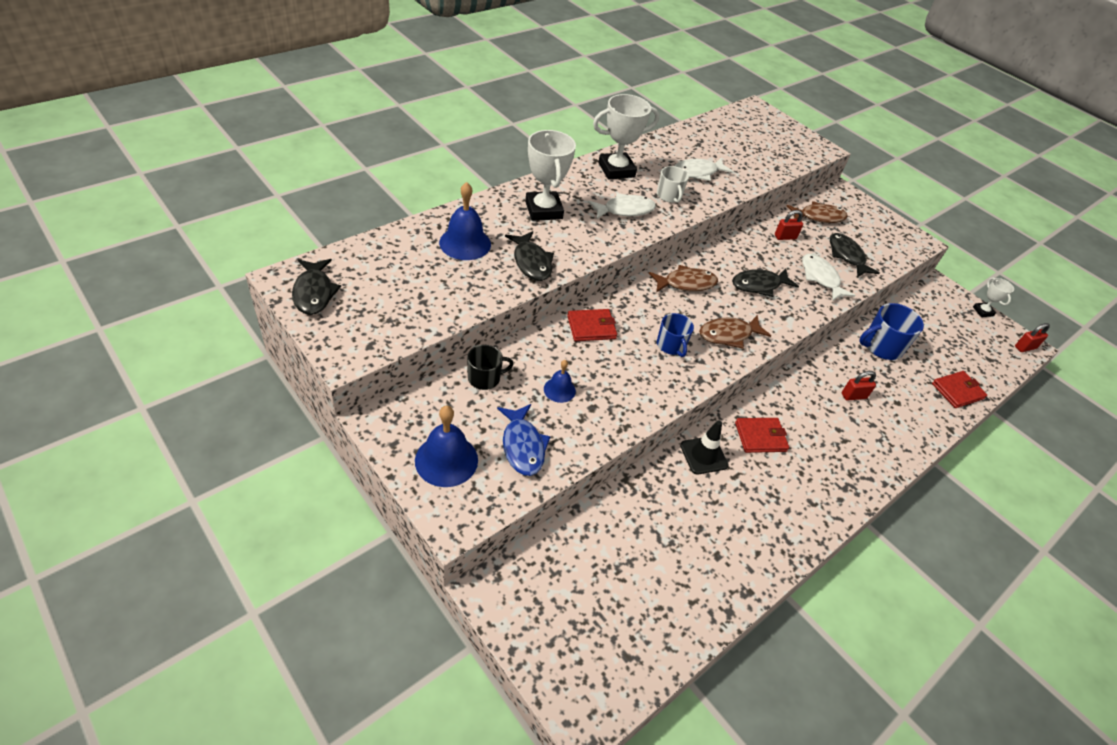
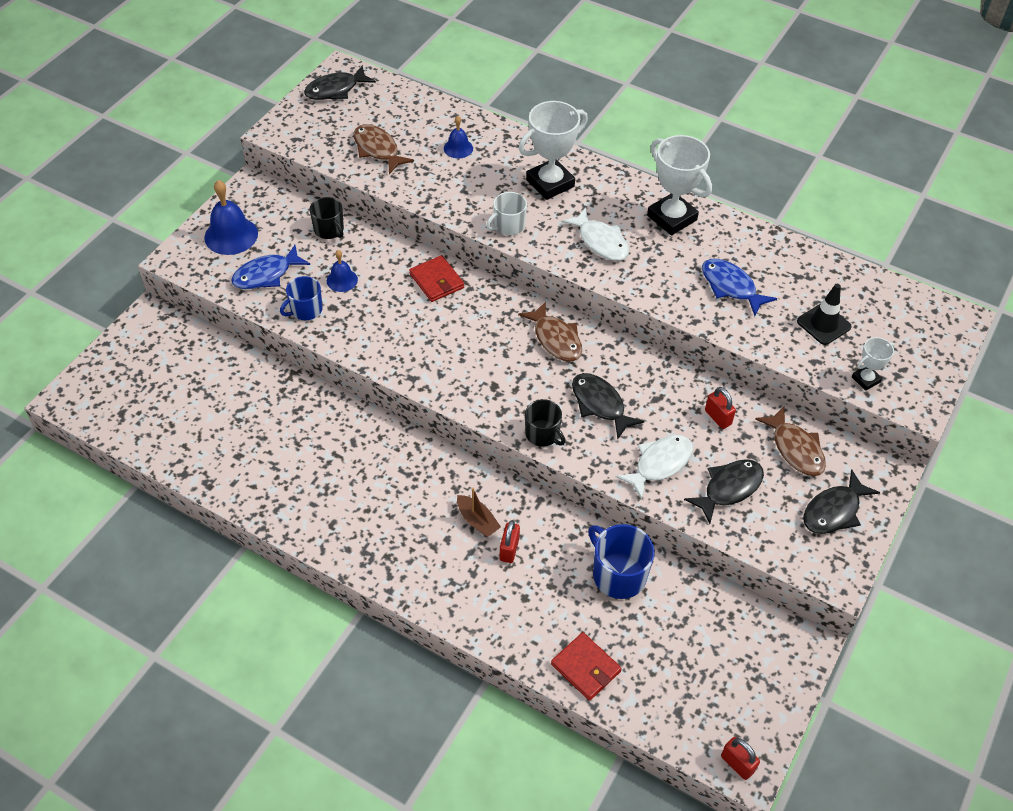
camera: 75 degrees right, 5 degrees up
blue bell [439,182,491,260] -> blue bell [444,116,473,159], size x0.57
black fish [505,231,554,281] -> black fish moved to [803,469,880,534]
white mug [657,166,689,203] -> white mug moved to [486,192,527,235]
blue mug [657,313,694,357] -> blue mug moved to [280,276,323,320]
white fish [674,158,734,181] -> blue fish [702,259,777,316]
black traffic cone [680,420,729,475] -> black traffic cone moved to [797,284,852,345]
brown fish [699,315,771,349] -> brown fish moved to [353,124,414,174]
red wallet [735,418,789,453] -> none
red padlock [842,371,876,401] -> red padlock turned 45 degrees clockwise [500,520,520,563]
white trophy [973,277,1014,317] -> white trophy moved to [852,337,895,391]
none -> brown boat [457,488,501,537]
none -> black mug [525,399,566,447]

